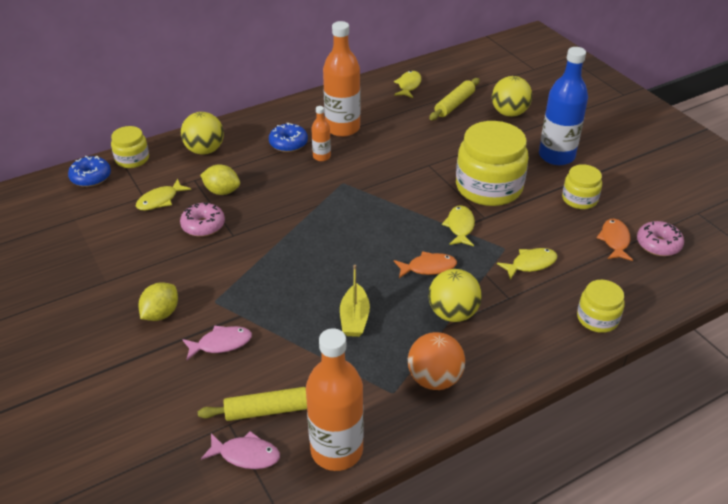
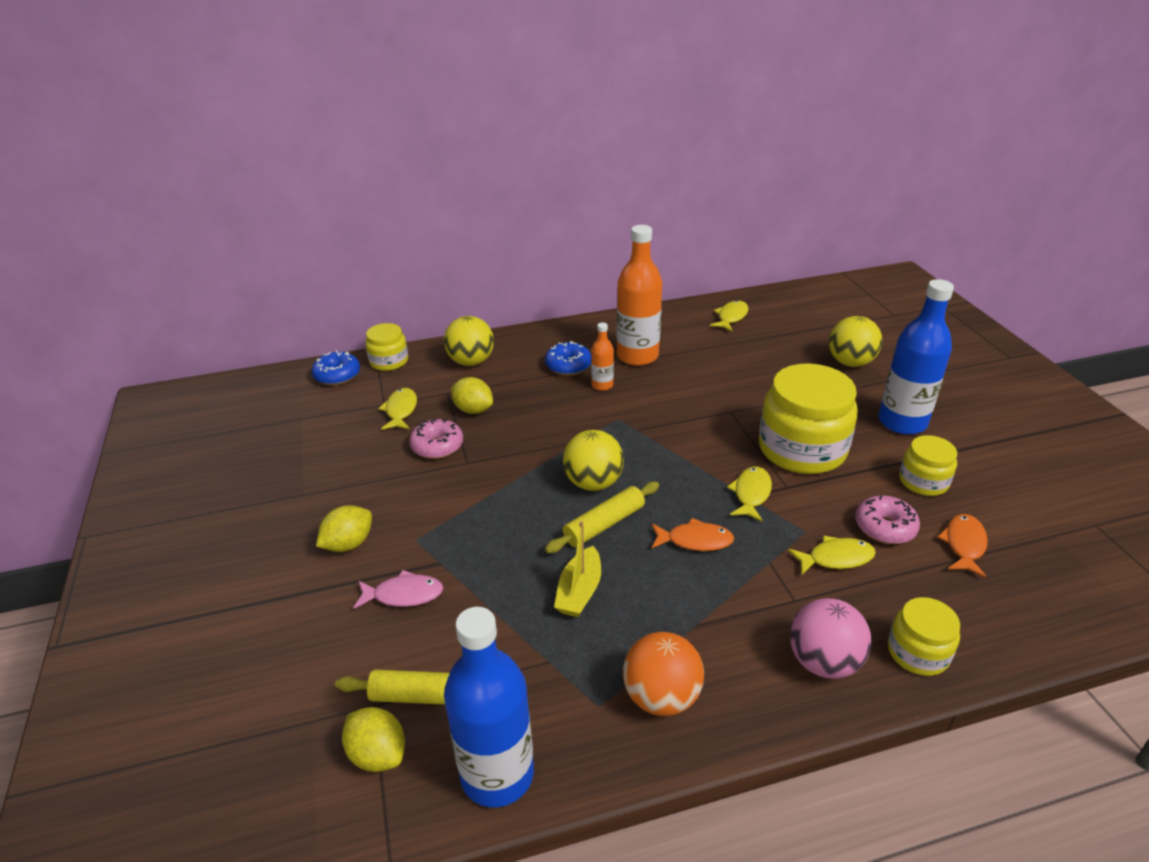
camera: 15 degrees right, 5 degrees down
yellow fish [136,179,191,210] -> yellow fish turned 120 degrees clockwise [378,388,417,430]
pink fish [201,431,280,469] -> yellow lemon [342,707,405,772]
orange bottle [306,328,364,471] -> blue bottle [444,607,534,807]
yellow ball [428,269,482,322] -> yellow ball moved to [563,430,624,491]
yellow rolling pin [429,78,480,120] -> yellow rolling pin moved to [545,481,659,553]
pink donut [637,221,684,256] -> pink donut moved to [855,495,920,544]
none -> pink ball [790,598,871,679]

